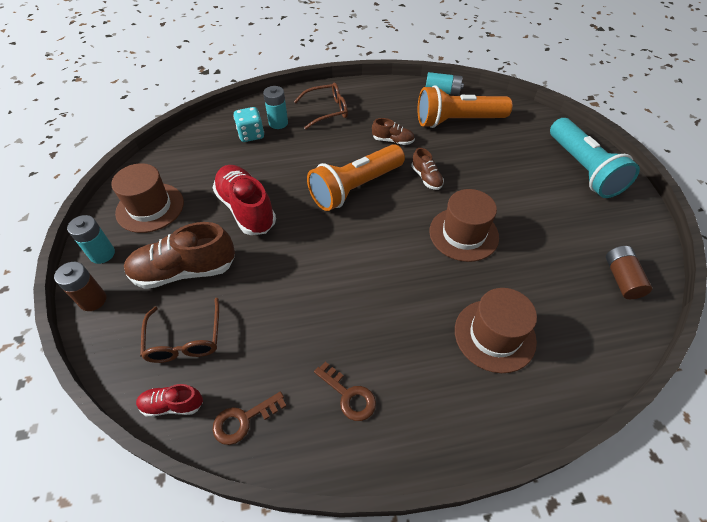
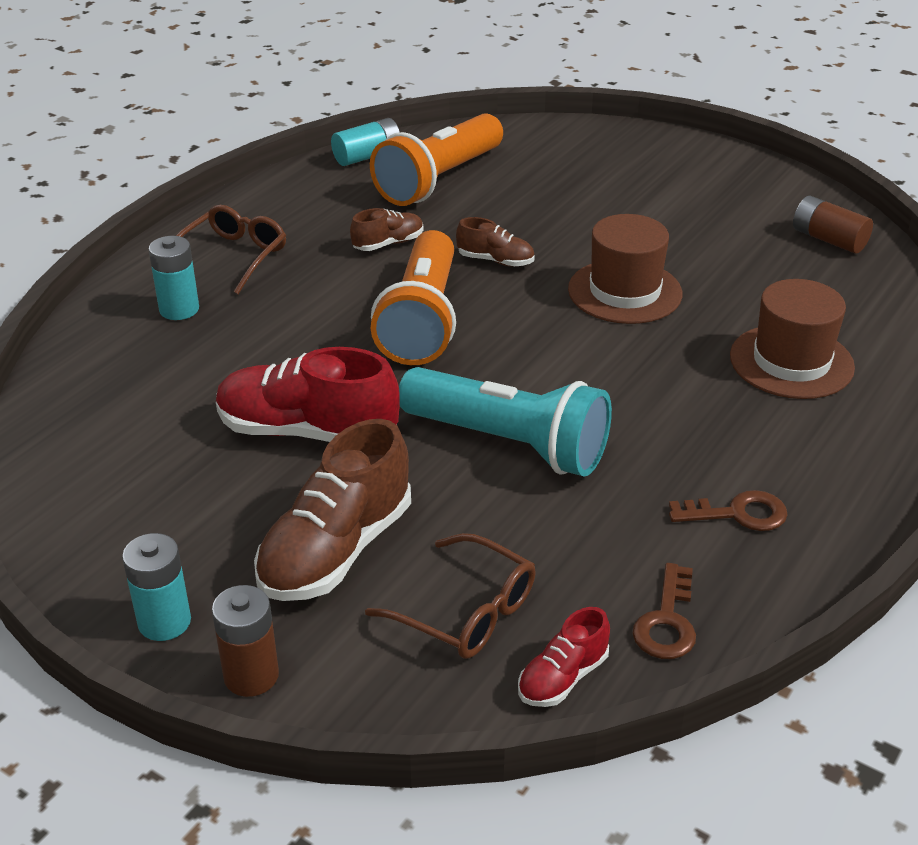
camera: 45 degrees left, 15 degrees down
brown hat [111,163,184,233] -> none
turquoise dice [233,107,264,142] -> none
turquoise flashlight [550,118,640,198] -> turquoise flashlight moved to [399,367,612,476]

